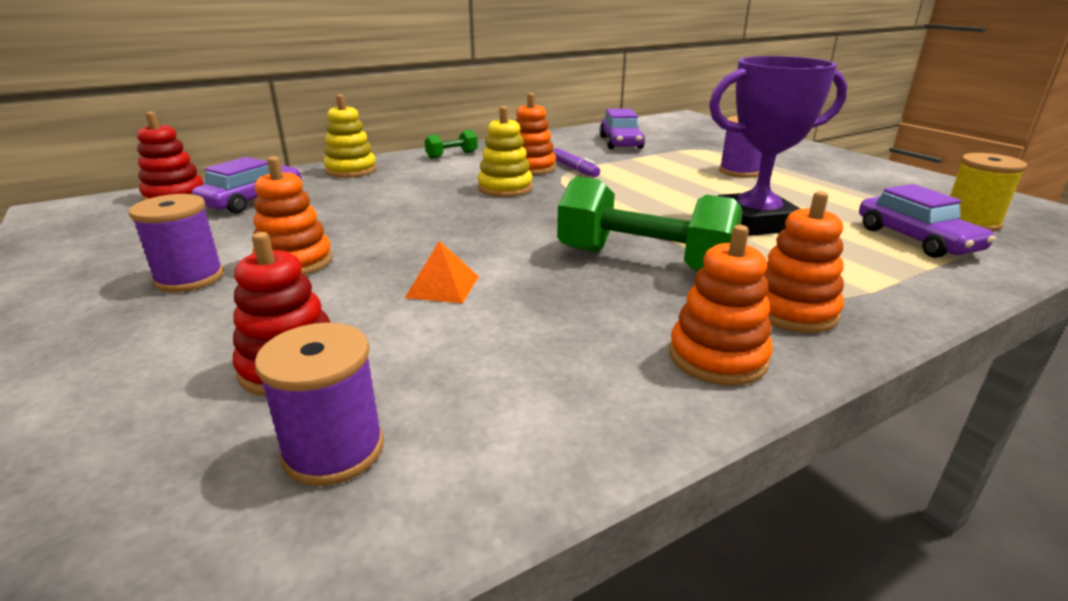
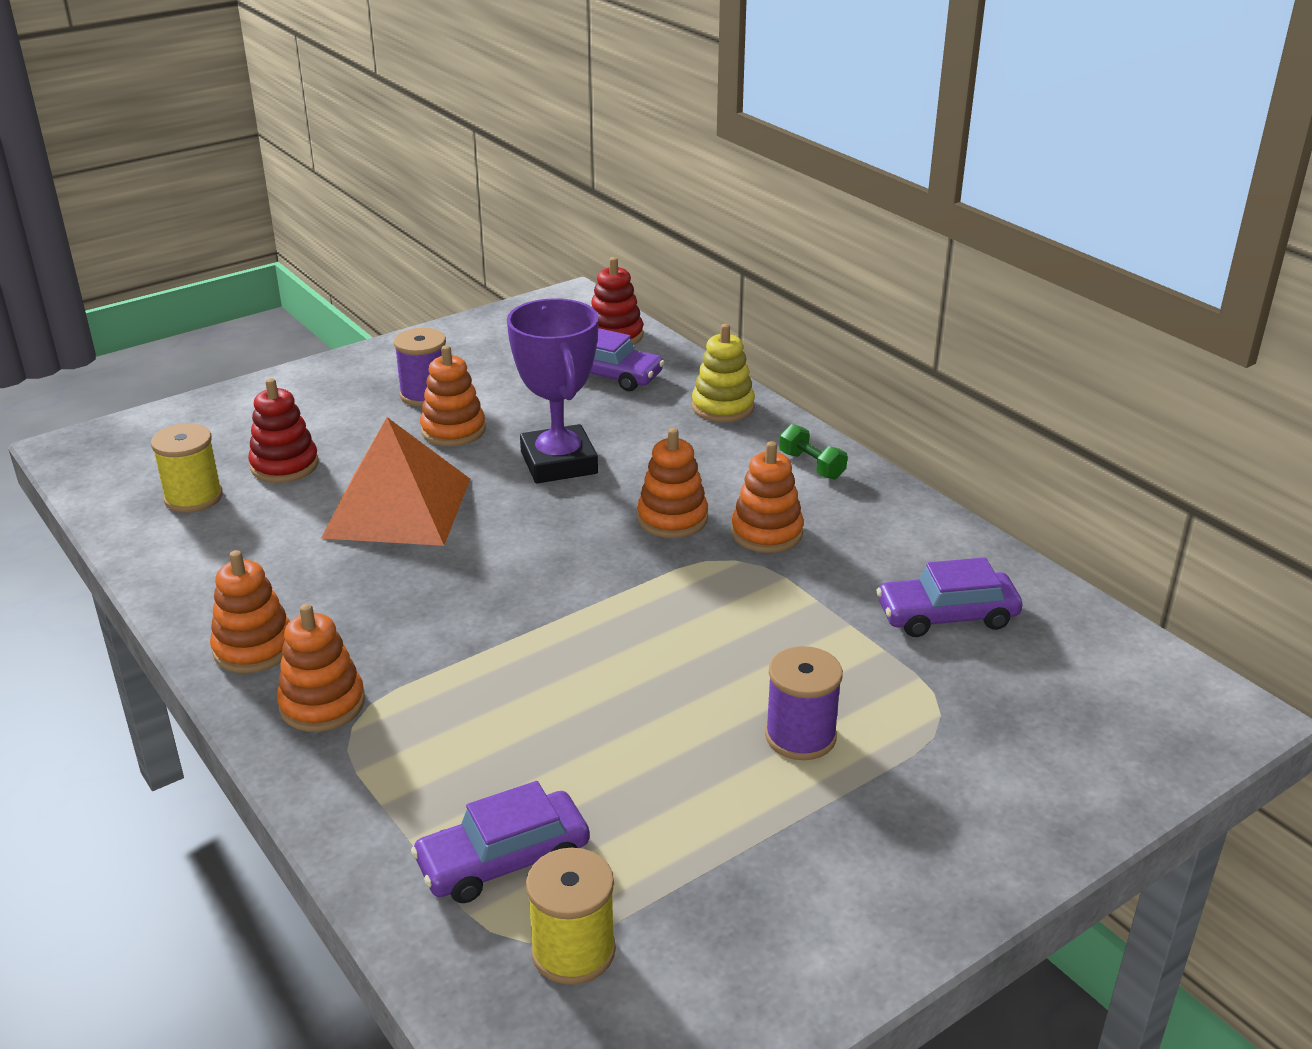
camera: 85 degrees right, 5 degrees up
purple spool [255,323,384,486] -> yellow spool [151,423,223,513]
orange pyramid [405,241,479,303] -> orange pyramid [321,417,470,546], size x2.35
yellow stacking toy [478,106,533,197] -> orange stacking toy [637,428,708,538]
purple marker [552,148,600,177] -> none
green dumbbell [557,176,743,272] -> none
purple trophy [709,56,847,236] -> purple trophy moved to [507,298,598,483]

